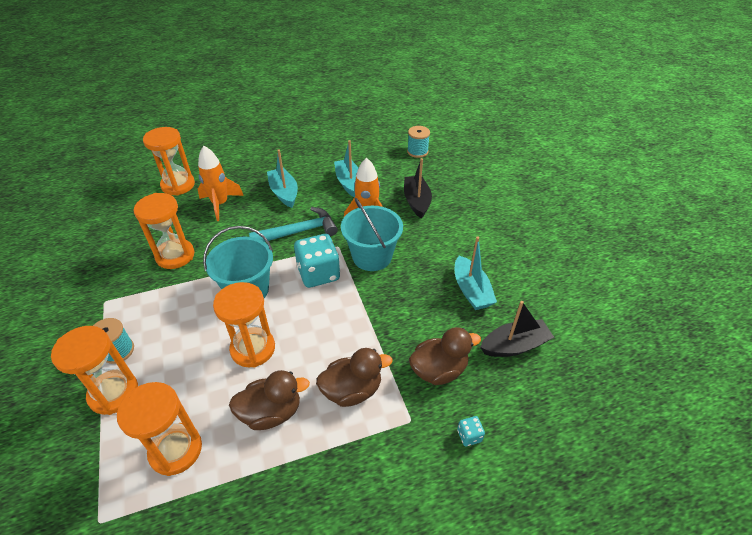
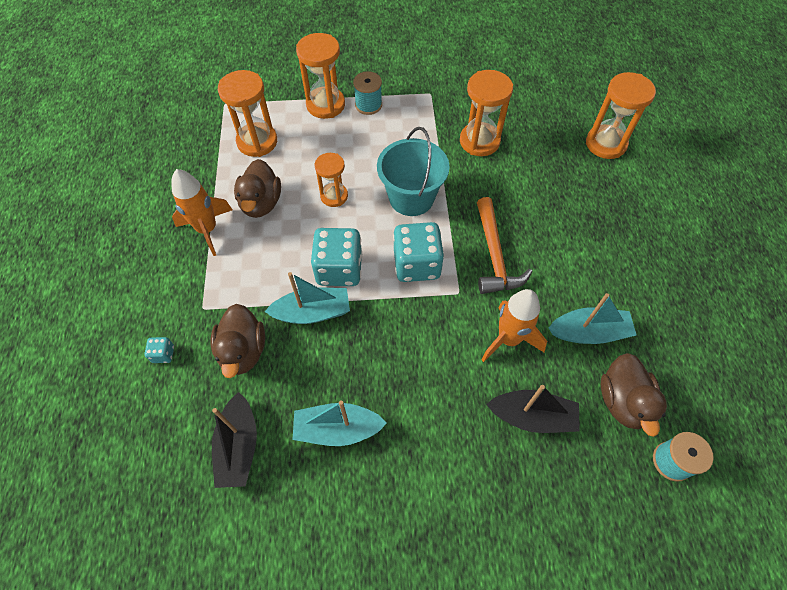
camera: 105 degrees right, 15 degrees up
orange rocket [198,146,244,221] -> orange rocket moved to [172,169,232,256]
orange hourglass [213,282,275,368] -> orange hourglass [315,153,348,207], size x0.64
turquoise hammer [249,207,338,242] -> orange hammer [477,197,533,294]
turquoise boat [267,149,298,208] -> turquoise boat moved to [264,272,350,324]
brown duck [316,348,392,407] -> brown duck moved to [601,353,667,437]
turquoise bucket [341,198,403,271] -> none
none -> turquoise dice [311,228,362,286]

